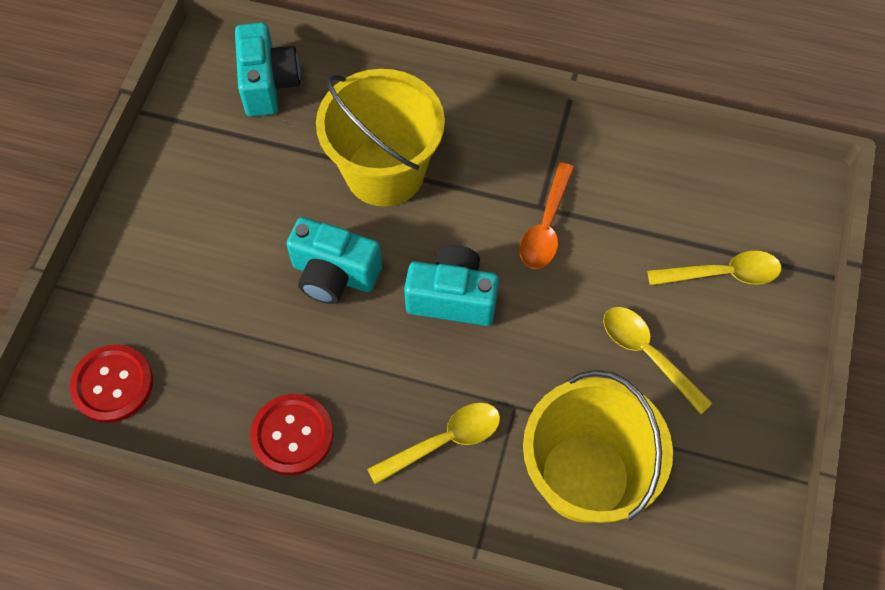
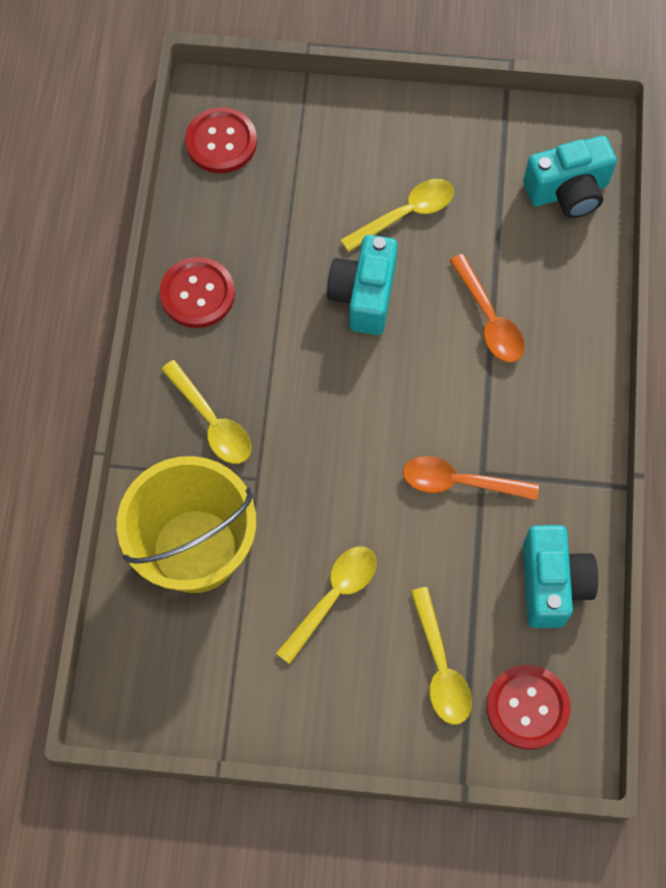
camera: 80 degrees right, 5 degrees up
yellow bucket [316,69,445,207] -> orange spoon [449,254,525,362]
turquoise camera [404,245,499,326] -> turquoise camera moved to [523,525,598,628]
none -> yellow spoon [340,179,454,252]
none -> red button [486,665,571,750]

